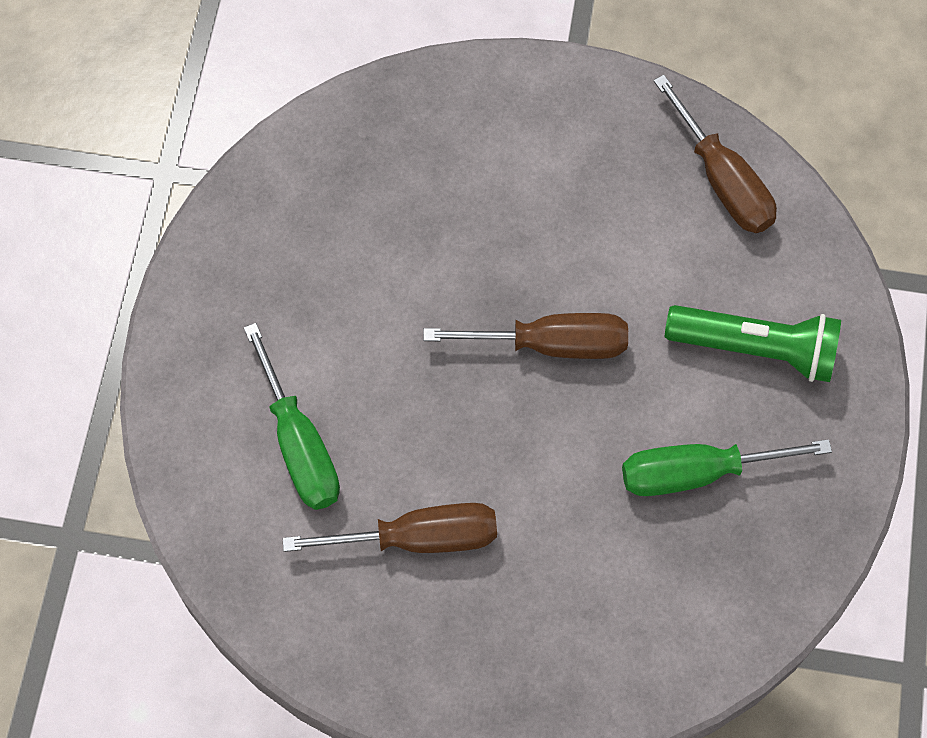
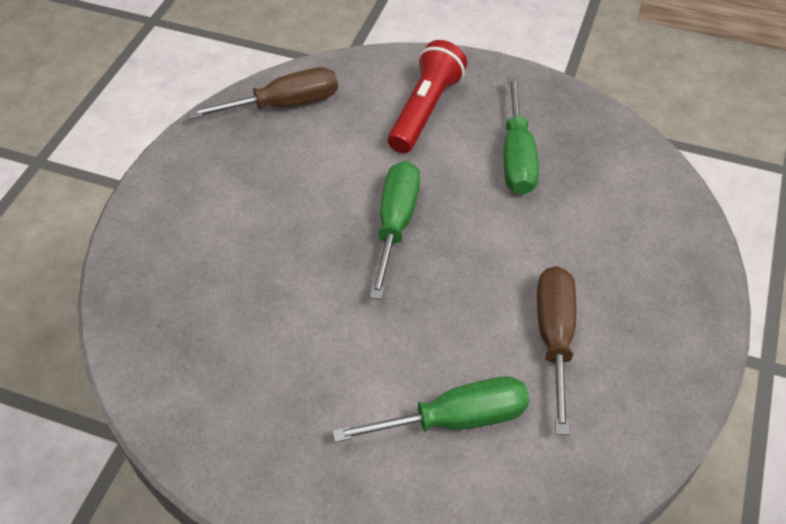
camera: 80 degrees left, 15 degrees down
brown screwdriver [423,313,628,359] -> green screwdriver [370,161,420,300]
green flashlight [665,305,841,382] -> red flashlight [388,40,467,153]

